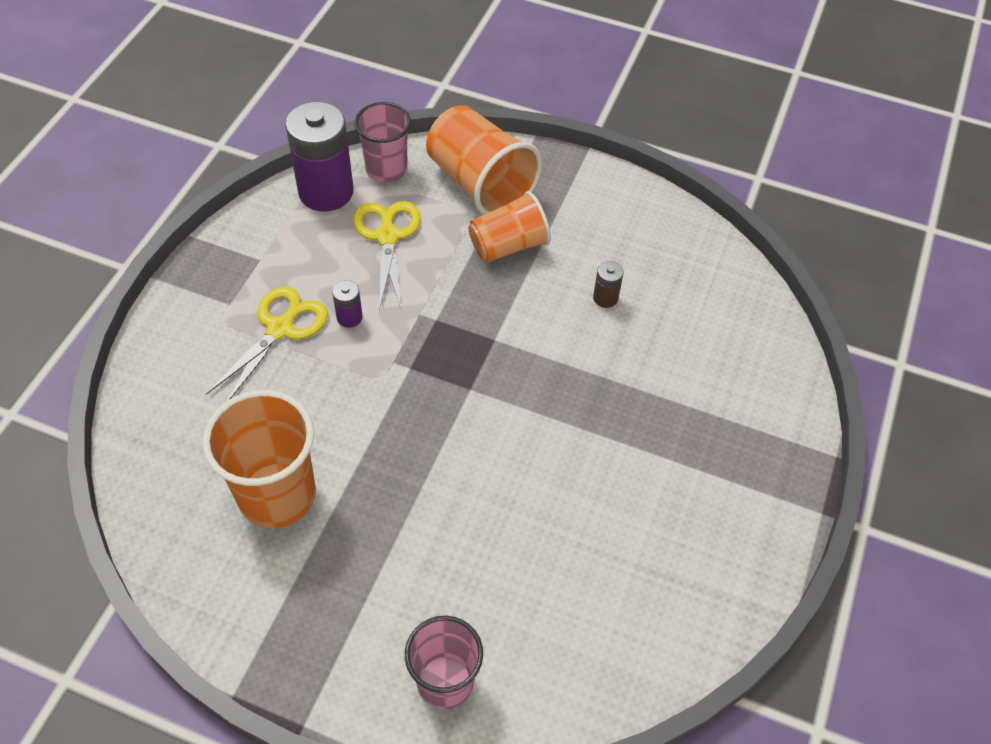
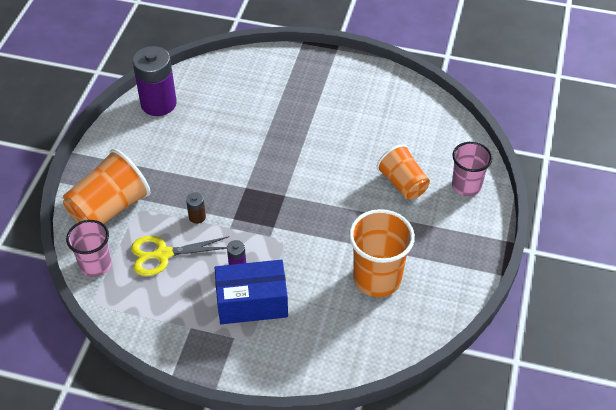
camera: 95 degrees left, 5 degrees down
yellow scissors [206,286,328,401] -> blue box [214,260,288,324]
purple battery [285,102,354,211] -> purple battery moved to [132,46,177,116]
orange cup [468,191,551,263] -> orange cup moved to [377,144,430,200]
brown battery [593,261,624,308] -> brown battery moved to [186,192,206,224]

